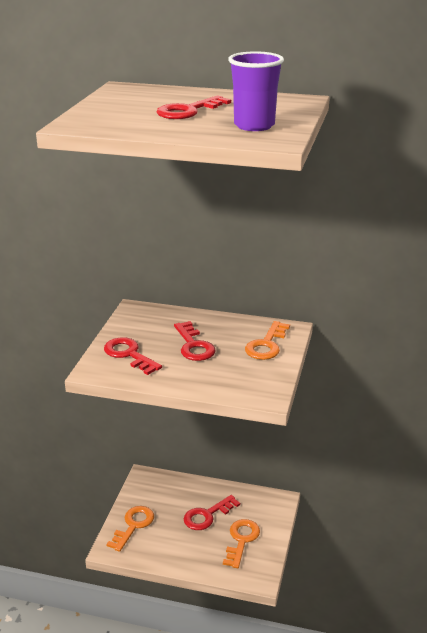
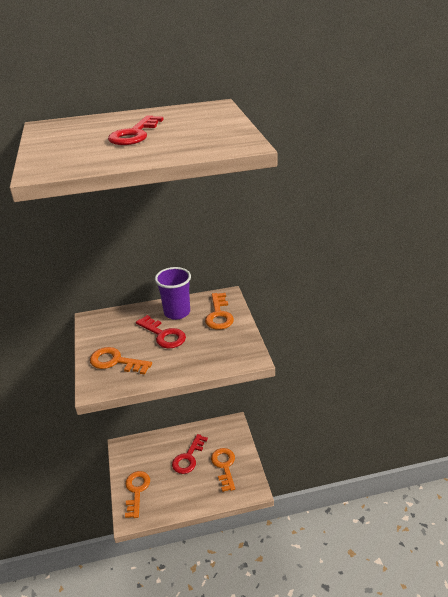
camera: 25 degrees left, 5 degrees up
red key [104,337,162,375] -> orange key [90,347,152,375]
purple cup [228,51,284,131] -> purple cup moved to [155,267,191,320]

